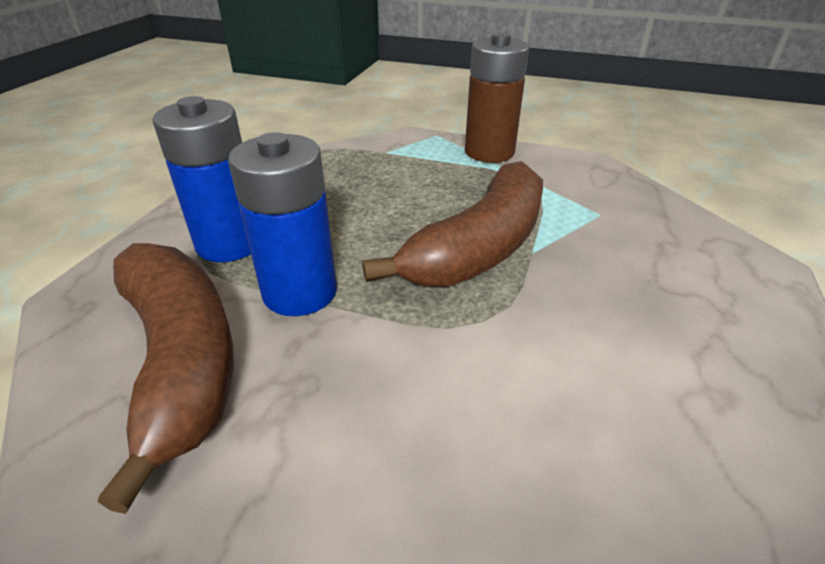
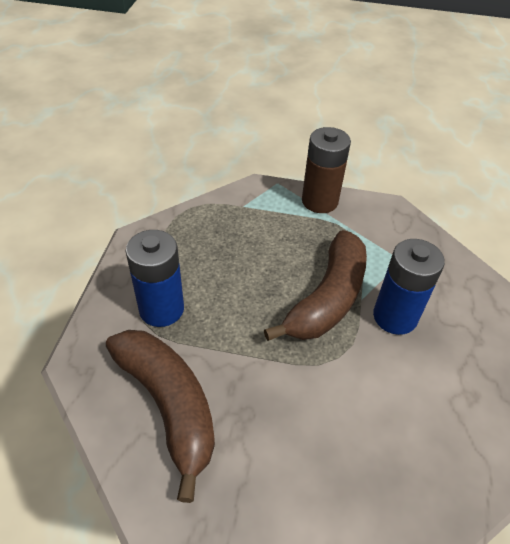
camera: 10 degrees left, 10 degrees up
blue battery [228,132,337,316] -> blue battery moved to [373,239,445,335]

